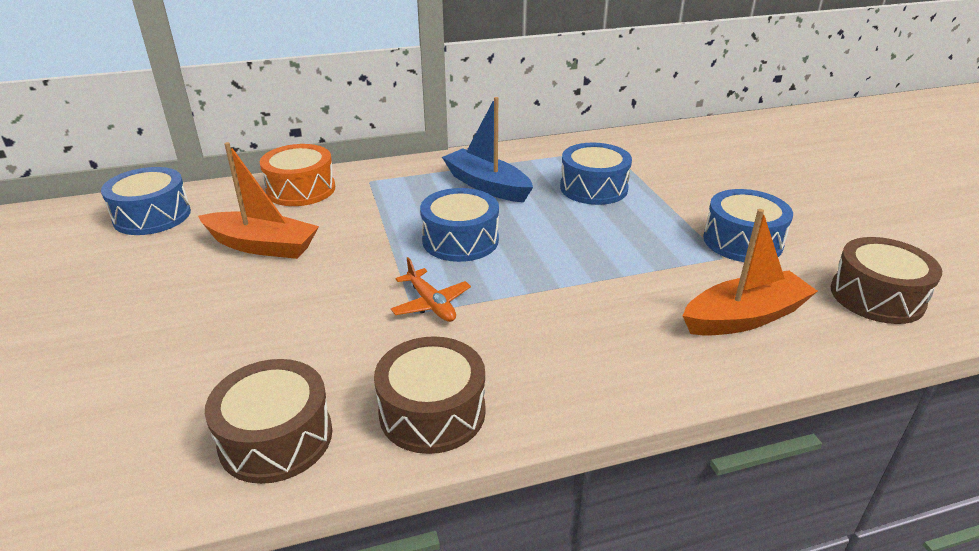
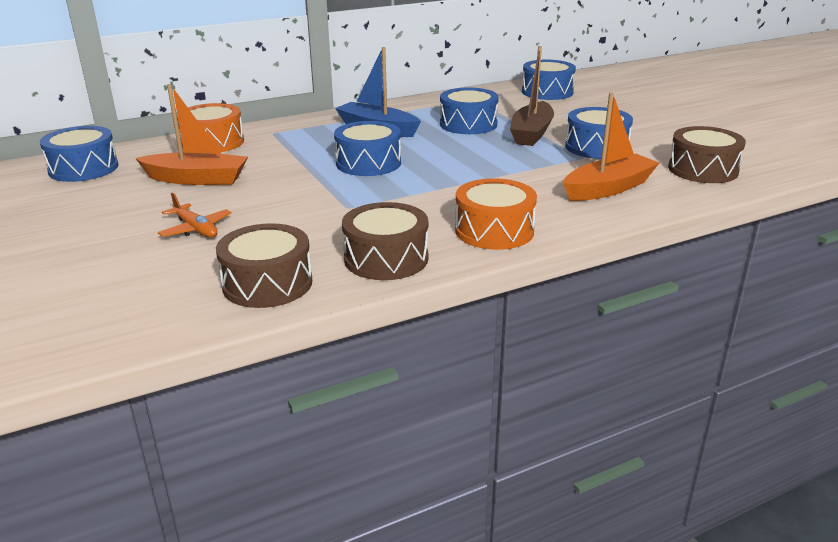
camera: 10 degrees left, 5 degrees down
orange plane [391,257,471,322] -> orange plane moved to [158,192,231,238]
none -> orange drum [455,178,537,250]
none -> brown boat [510,46,554,146]
none -> blue drum [522,60,576,100]

